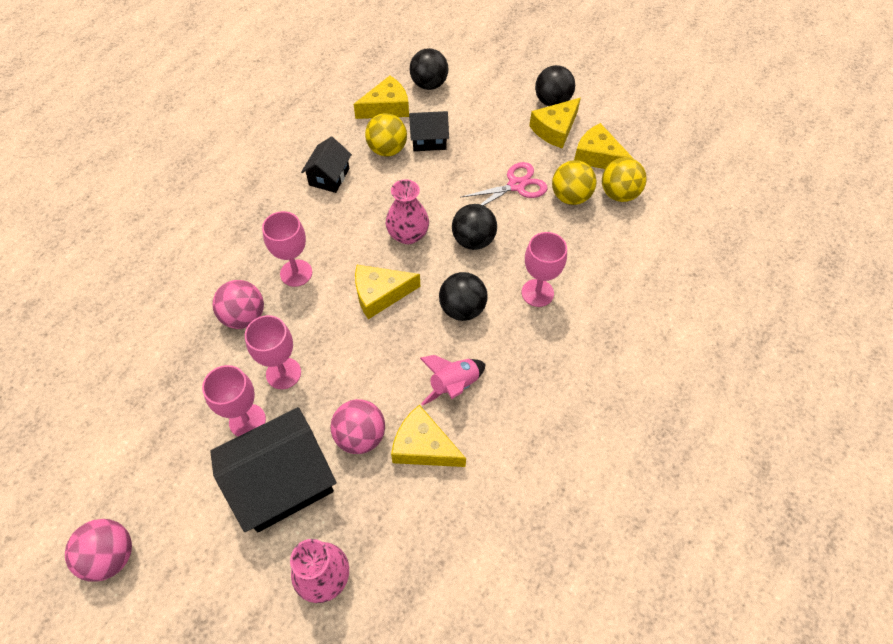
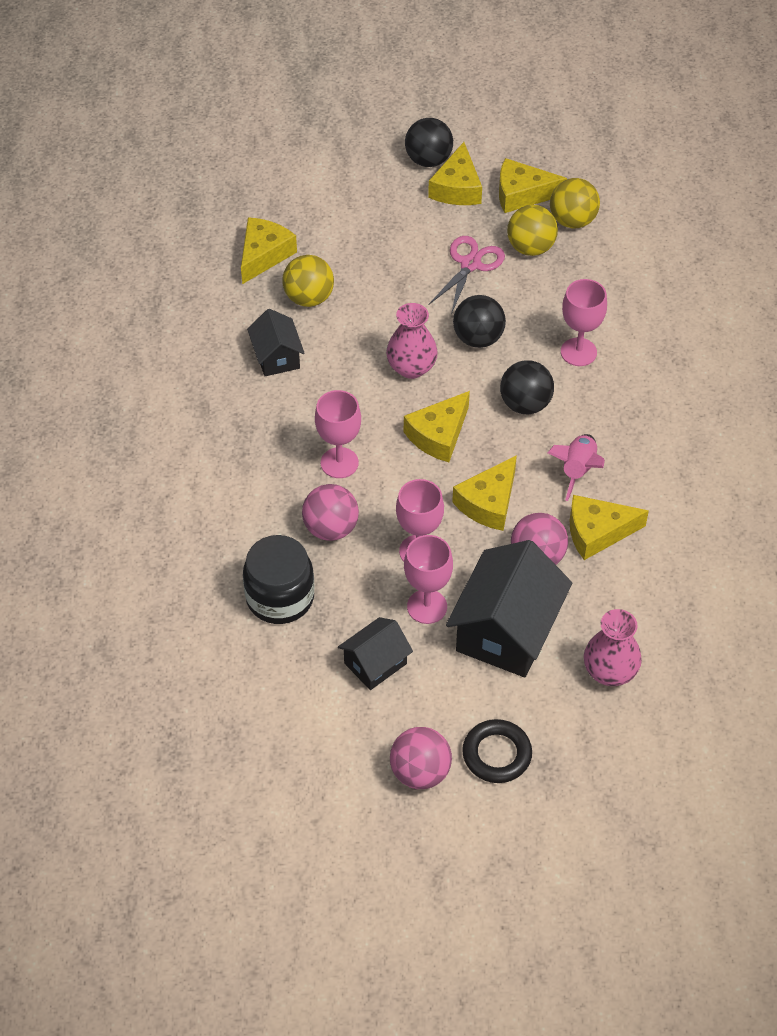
camera: 35 degrees left, 5 degrees down
black house [409,111,449,151] -> black house moved to [338,617,413,690]
black ball [410,48,448,90] -> none
none -> black jar [243,535,315,624]
none -> yellow cheese [452,455,517,531]
none -> black ring [462,719,532,783]

